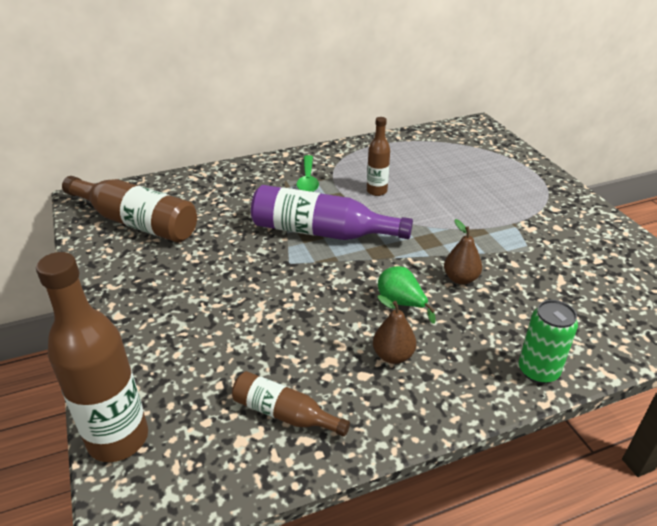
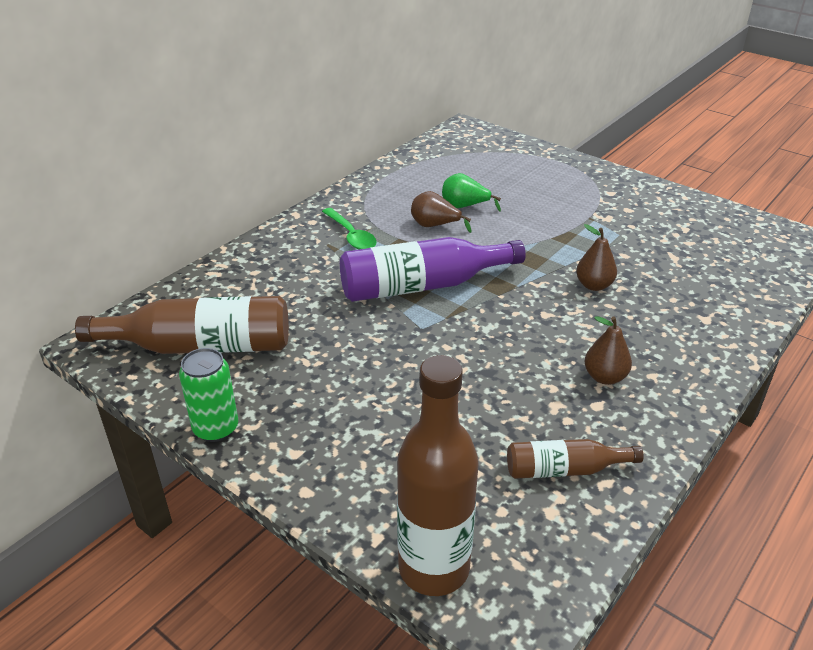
camera: 30 degrees left, 0 degrees up
brown bottle [367,117,390,196] -> brown pear [411,191,471,233]
green pear [378,266,436,324] -> green pear moved to [442,173,501,212]
green can [519,300,578,384] -> green can moved to [179,348,238,442]

